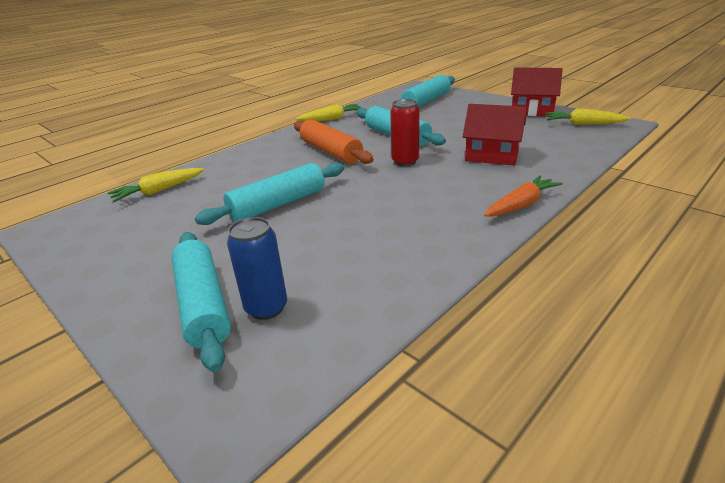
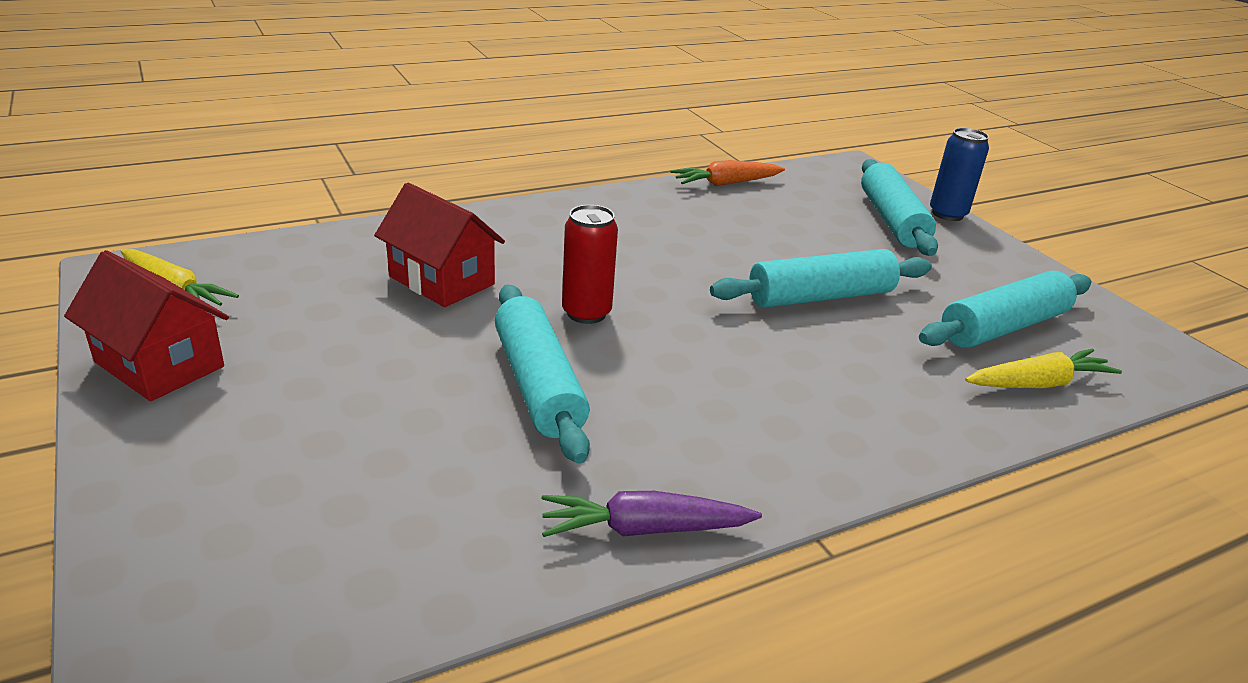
camera: 165 degrees left, 0 degrees up
blue can [227,217,287,320] -> blue can moved to [930,128,989,221]
orange rolling pin [294,119,374,164] -> none
yellow carrot [296,104,361,121] -> purple carrot [541,491,762,537]
turquoise rolling pin [399,75,455,107] -> turquoise rolling pin moved to [919,271,1092,348]
orange carrot [484,175,563,217] -> orange carrot moved to [671,160,785,186]

